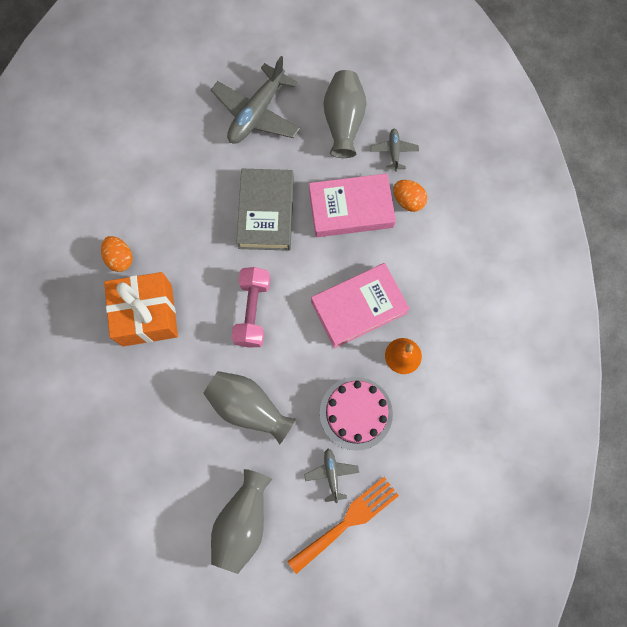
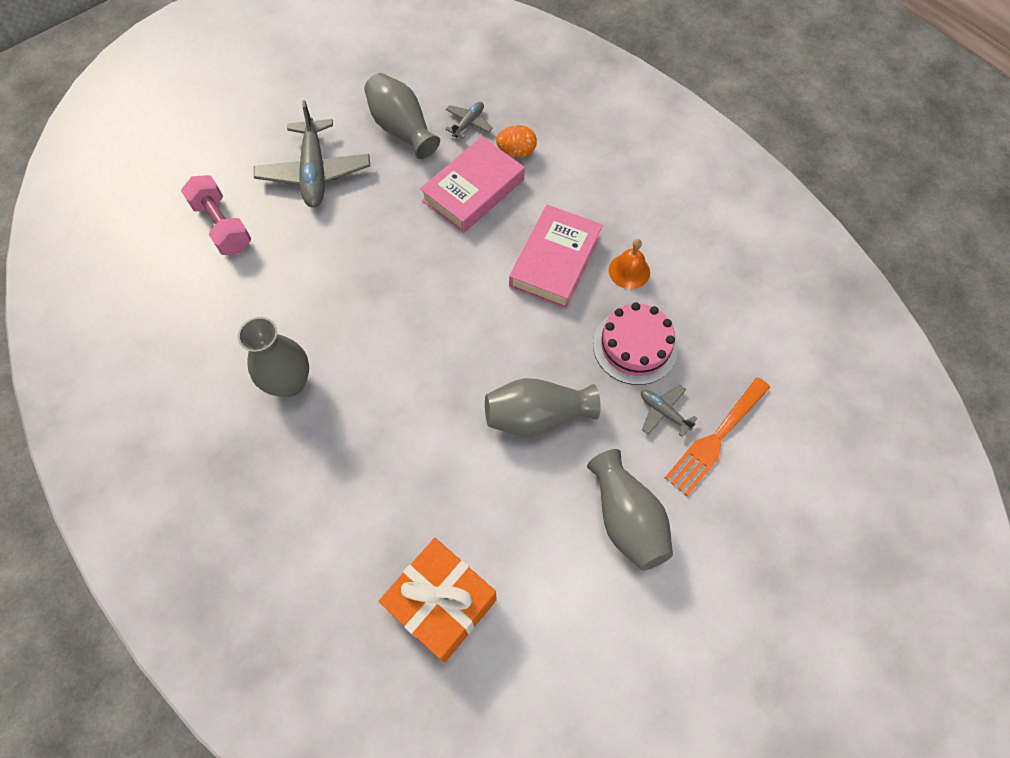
camera: 40 degrees left, 10 degrees down
orange egg [101,236,133,272] -> grey vase [238,317,309,397]
orange gift [104,272,178,346] -> orange gift moved to [379,538,497,662]
pink dumbbell [232,267,271,348] -> pink dumbbell moved to [181,175,251,255]
grey book [236,169,294,251] -> none
orange fork [287,477,399,574] -> orange fork turned 150 degrees counterclockwise [665,377,770,496]
grey plane [371,129,419,172] -> grey plane turned 75 degrees clockwise [445,102,493,139]

